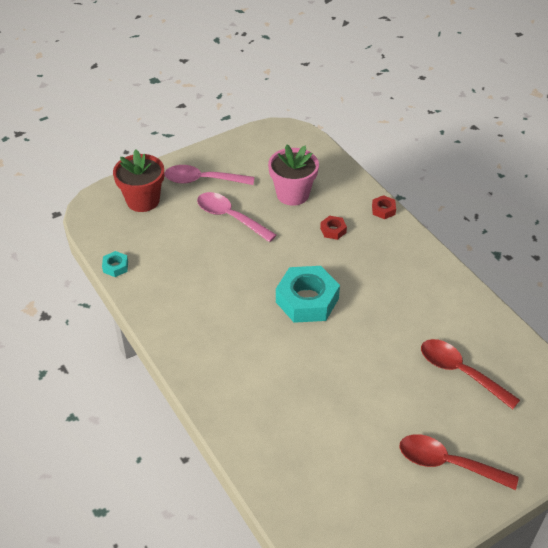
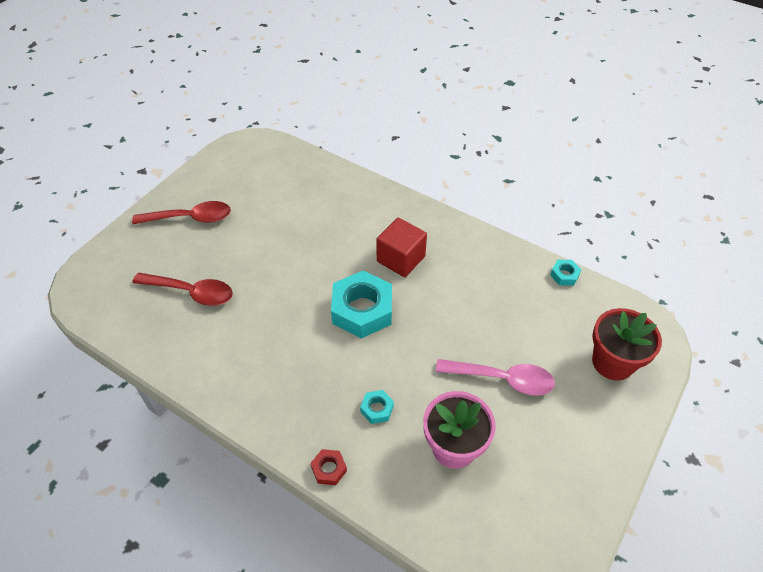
camera: 155 degrees right, 5 degrees up
pink spoon [164,165,254,185] -> none
red nut [320,216,347,240] -> turquoise nut [360,390,394,424]
none -> red cube [376,218,427,277]

